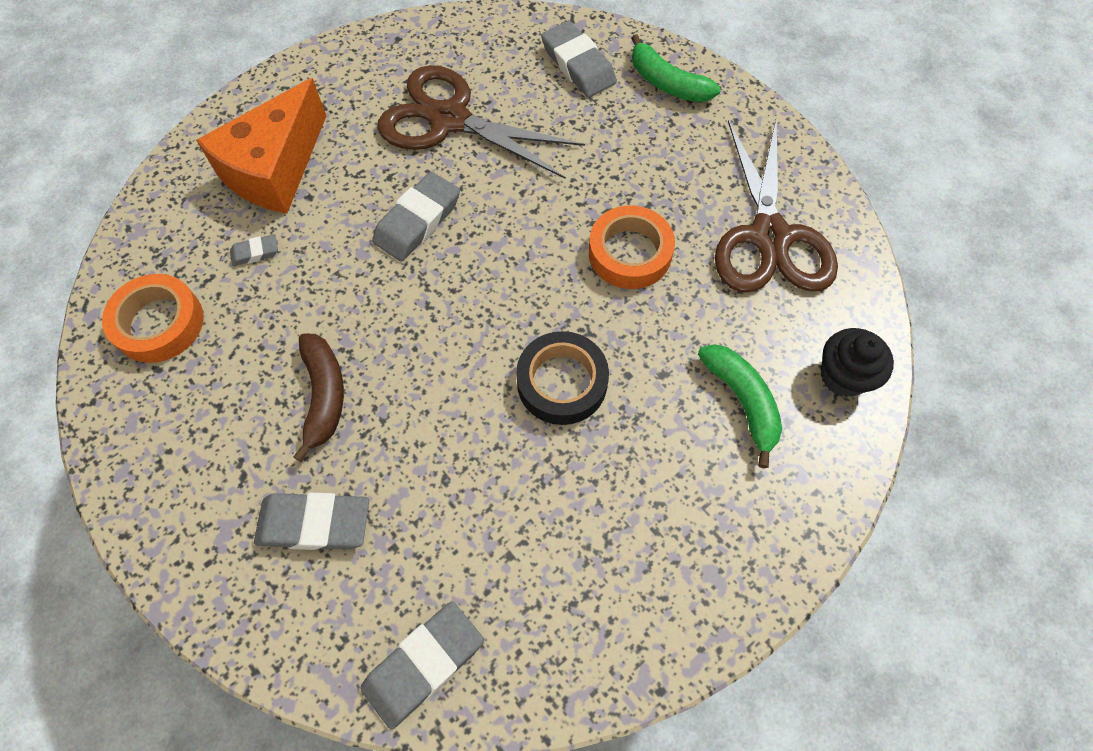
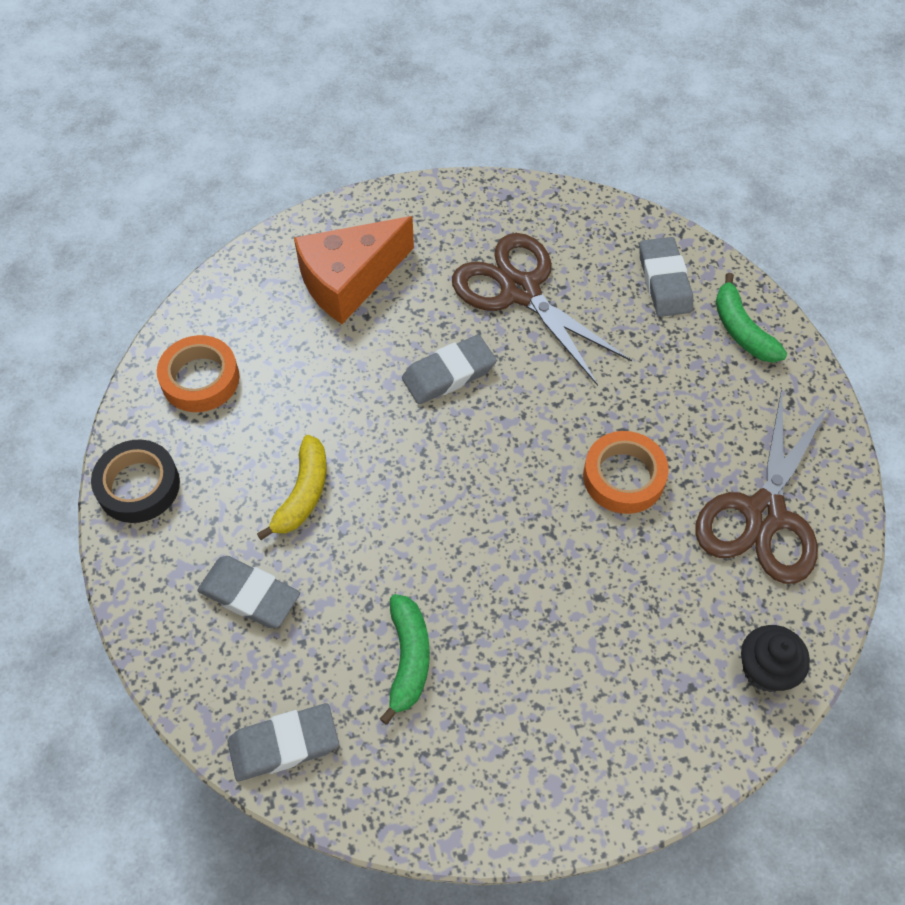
camera: 25 degrees right, 5 degrees down
grey eraser [230,234,278,266] -> none
brown banana [293,334,344,462] -> yellow banana [257,435,327,540]
black tape [516,331,609,425] -> black tape moved to [91,440,180,523]
green banana [698,344,782,468] -> green banana moved to [380,594,430,725]

